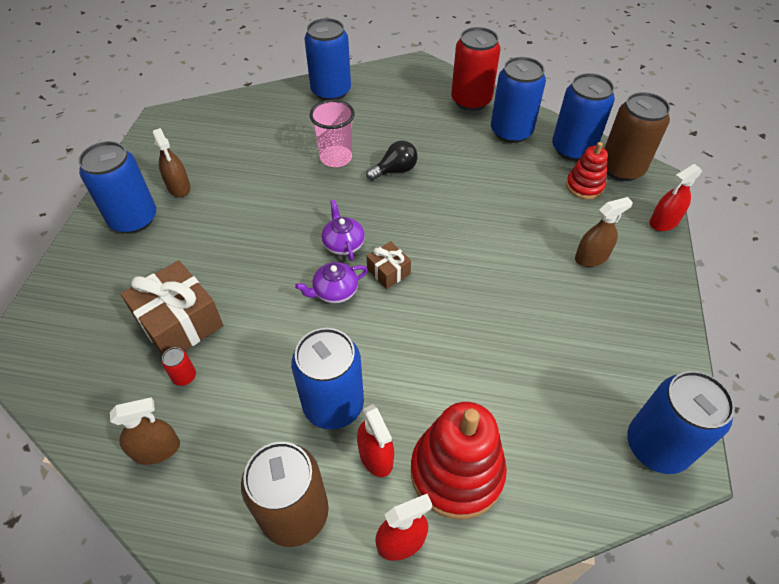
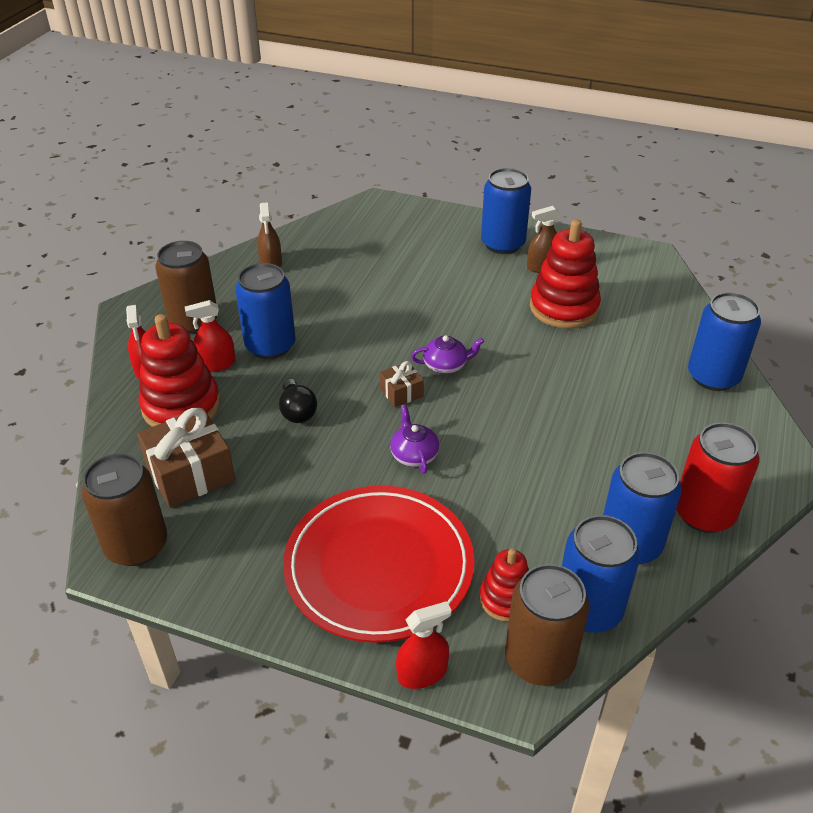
camera: 100 degrees right, 10 degrees down
brown gift [121,260,223,355] -> brown gift moved to [137,408,235,508]
red can [162,347,196,386] -> none
purple teapot [295,262,368,303] -> purple teapot moved to [390,405,439,474]
pink cup [309,100,355,167] -> none
black light bulb [366,140,418,181] -> black light bulb moved to [279,379,317,423]
brown spray bottle [575,197,633,267] -> red plate [283,486,475,643]
blue can [627,371,735,474] -> brown can [81,453,167,566]
red spray bottle [650,164,702,231] -> red spray bottle turned 90 degrees clockwise [396,601,452,689]
none -> red stacking toy [530,219,601,328]

